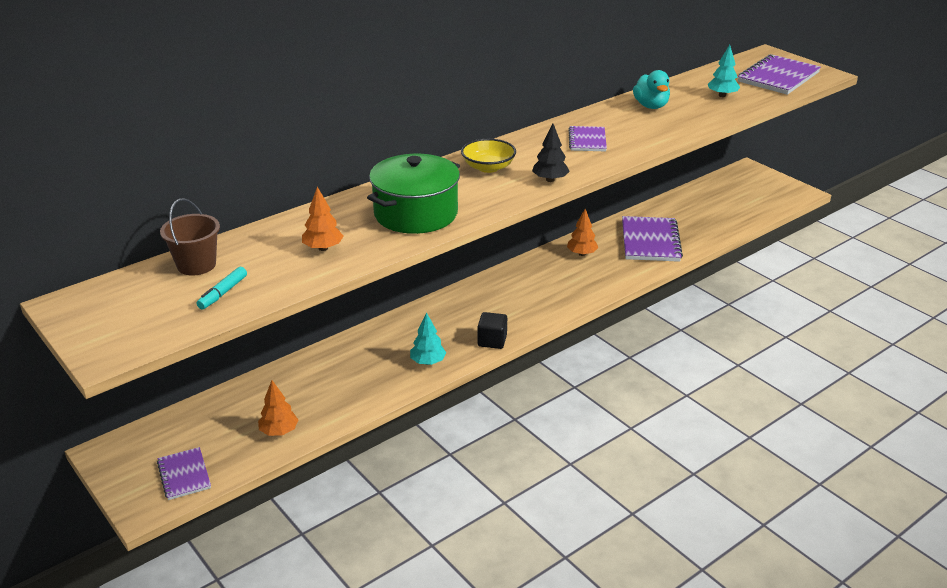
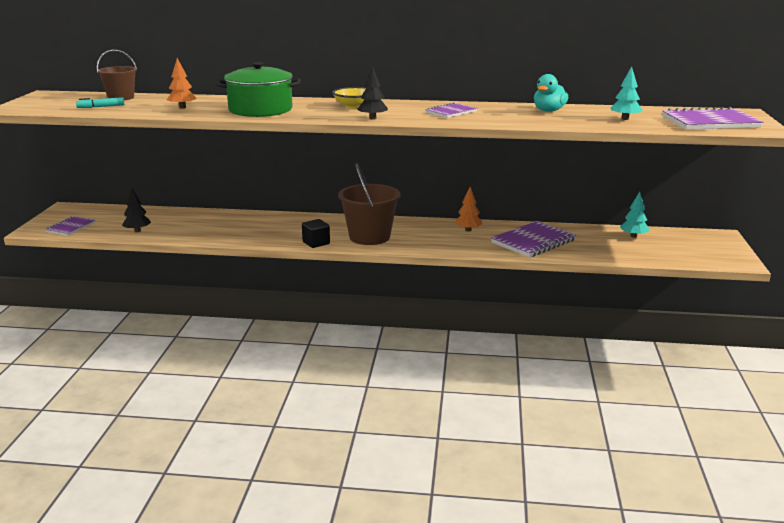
camera: 45 degrees right, 10 degrees down
orange tree [258,380,298,436] -> black tree [122,187,151,232]
turquoise tree [410,312,446,365] -> turquoise tree moved to [620,192,649,238]
none -> brown bucket [338,163,400,245]

